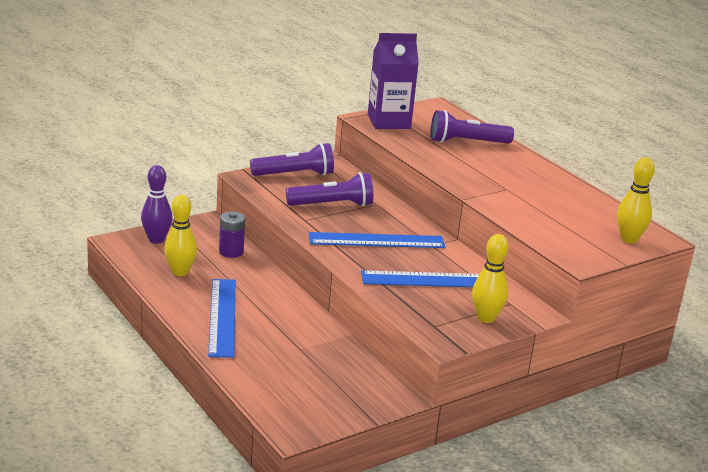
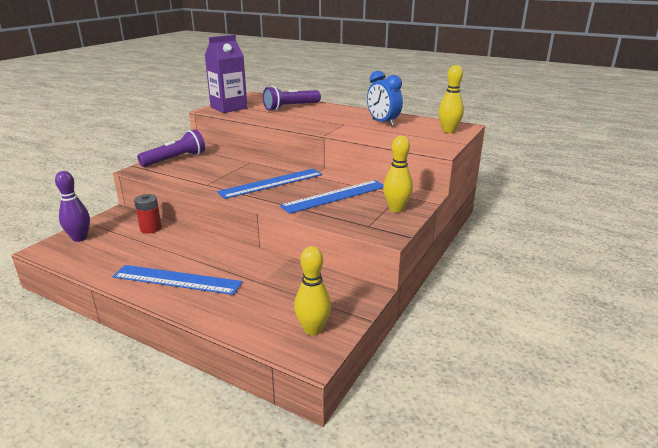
camera: 25 degrees left, 0 degrees up
yellow bowling pin [164,195,197,276] -> yellow bowling pin moved to [294,246,331,336]
blue ruler [208,279,236,358] -> blue ruler turned 45 degrees counterclockwise [113,265,243,295]
purple battery [219,211,245,258] -> red battery [134,194,162,234]
purple flashlight [286,172,373,207] -> none
none -> blue clock [367,71,403,126]

